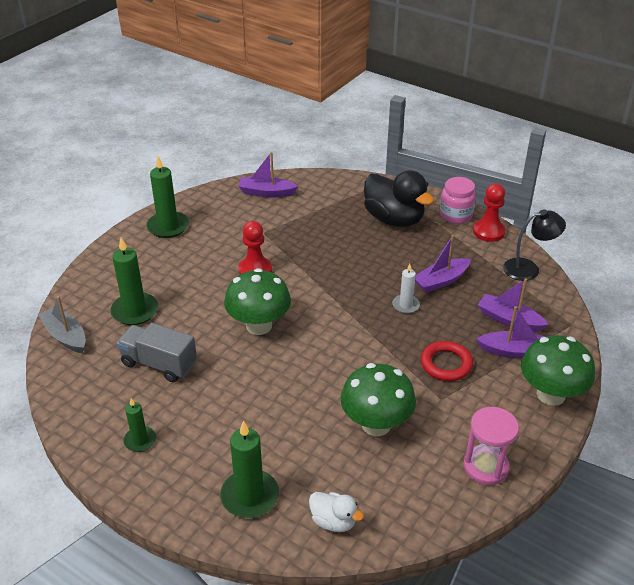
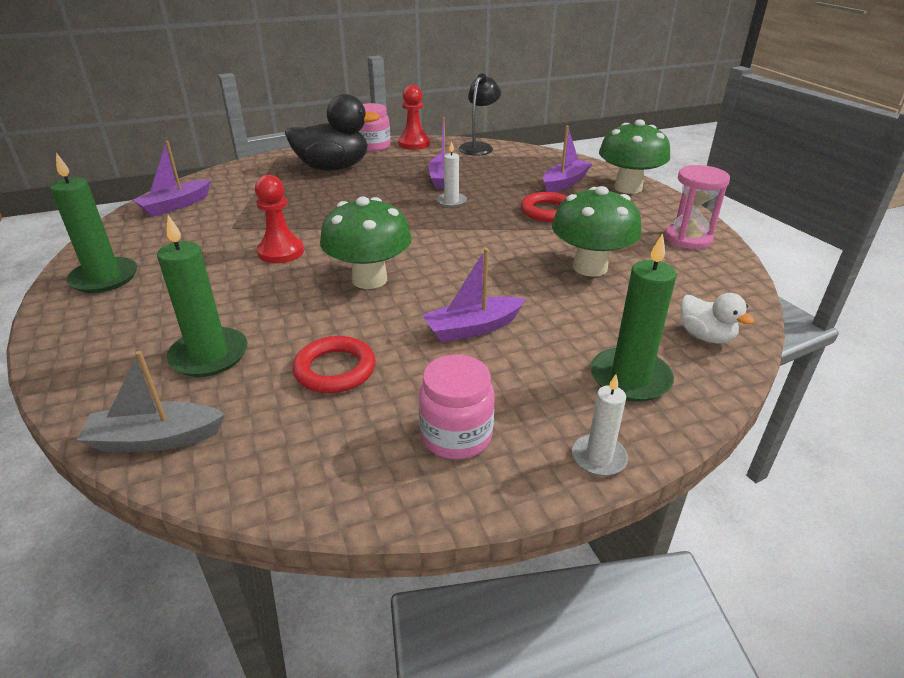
camera: 55 degrees left, 5 degrees down
grey truck [117,323,197,382] -> red ring [293,336,376,393]
green candle [123,398,156,452] -> pink jar [419,355,495,459]
white duck [309,492,364,532] -> white duck turned 75 degrees clockwise [680,293,755,344]
purple boat [478,279,548,332] -> purple boat moved to [422,248,525,342]
none -> white candle [572,374,628,476]

